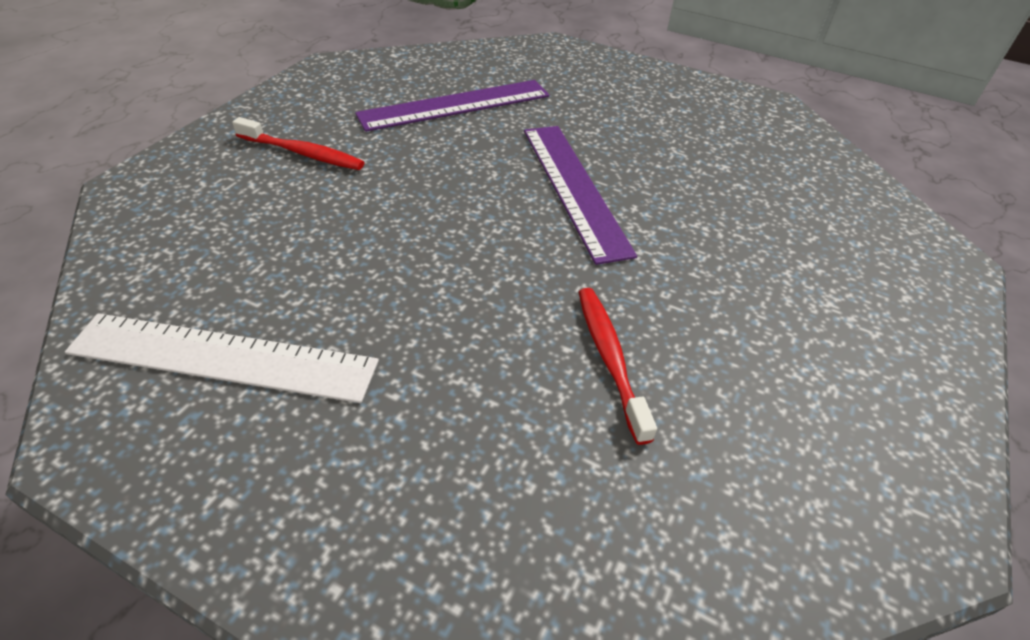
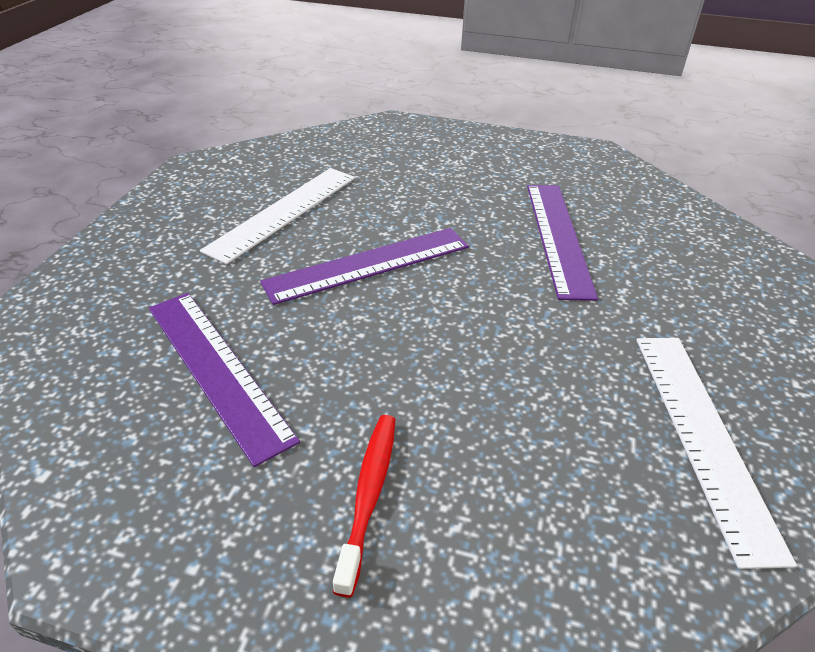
camera: 100 degrees left, 5 degrees down
red toothbrush [578,288,657,445] -> purple ruler [527,185,598,301]
none -> white ruler [200,168,355,265]

